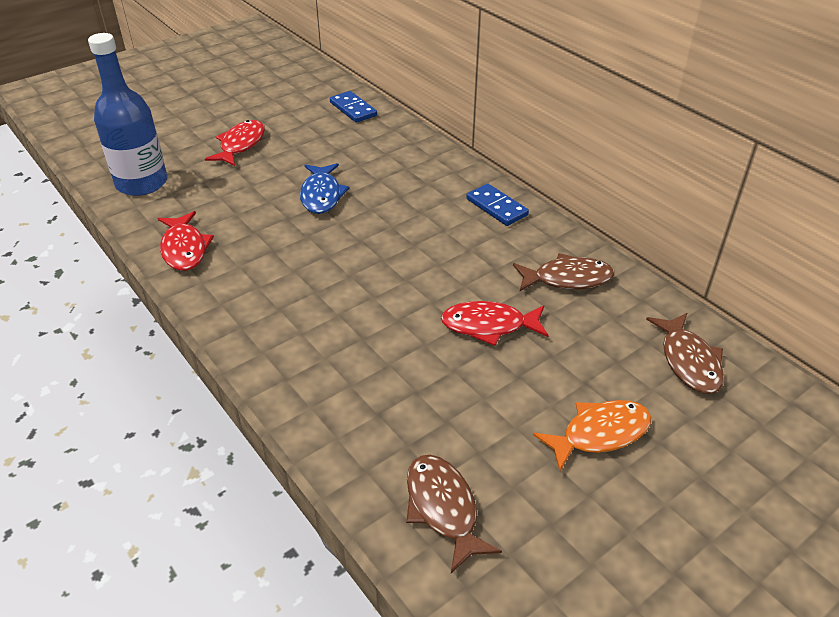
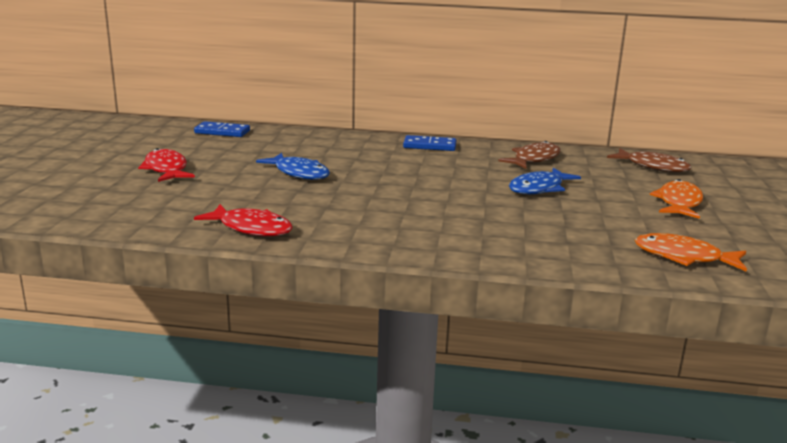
camera: 45 degrees left, 20 degrees down
blue bottle [88,33,167,196] -> none
brown fish [406,455,502,573] -> orange fish [635,233,747,271]
red fish [441,301,549,346] -> blue fish [509,168,581,195]

